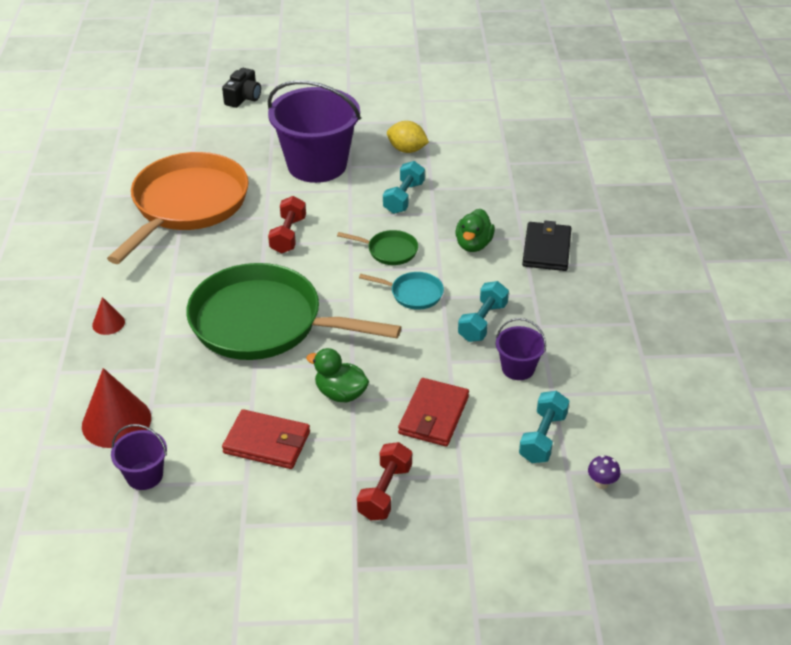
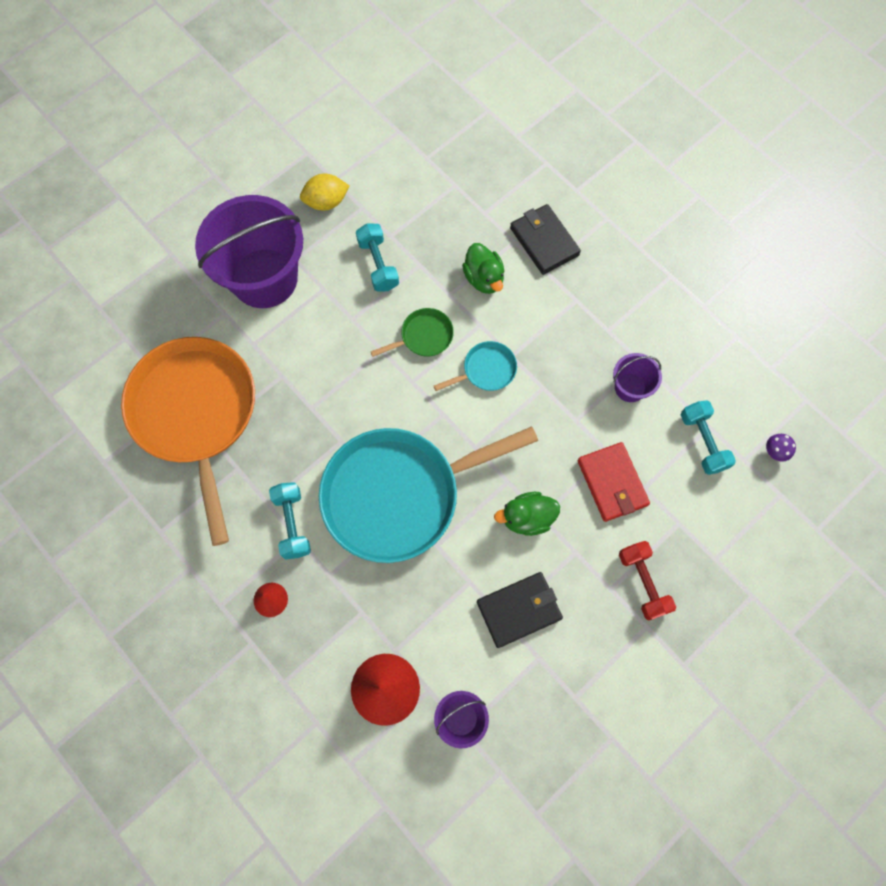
camera: 40 degrees left, 30 degrees up
green pan [186,263,401,360] -> turquoise pan [319,426,538,563]
black camera [222,68,261,108] -> none
red wallet [222,409,310,469] -> black wallet [477,572,563,648]
red dumbbell [268,196,306,254] -> none
turquoise dumbbell [458,281,509,342] -> turquoise dumbbell moved to [269,482,311,560]

